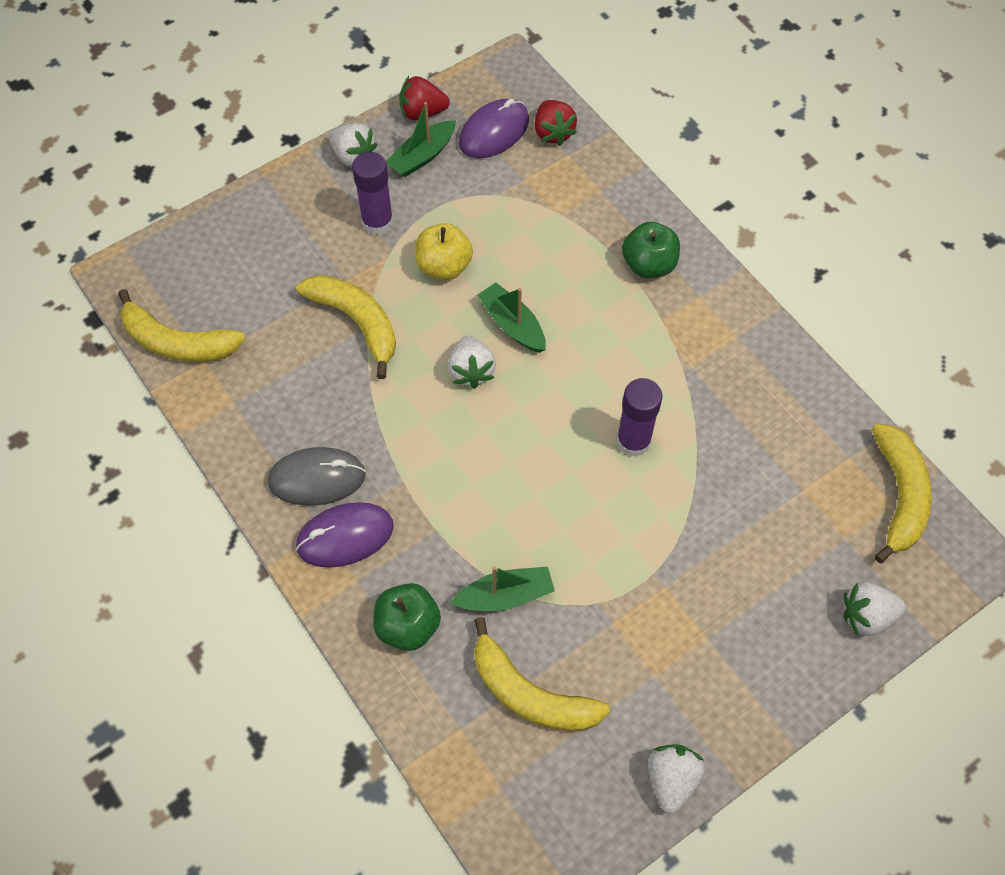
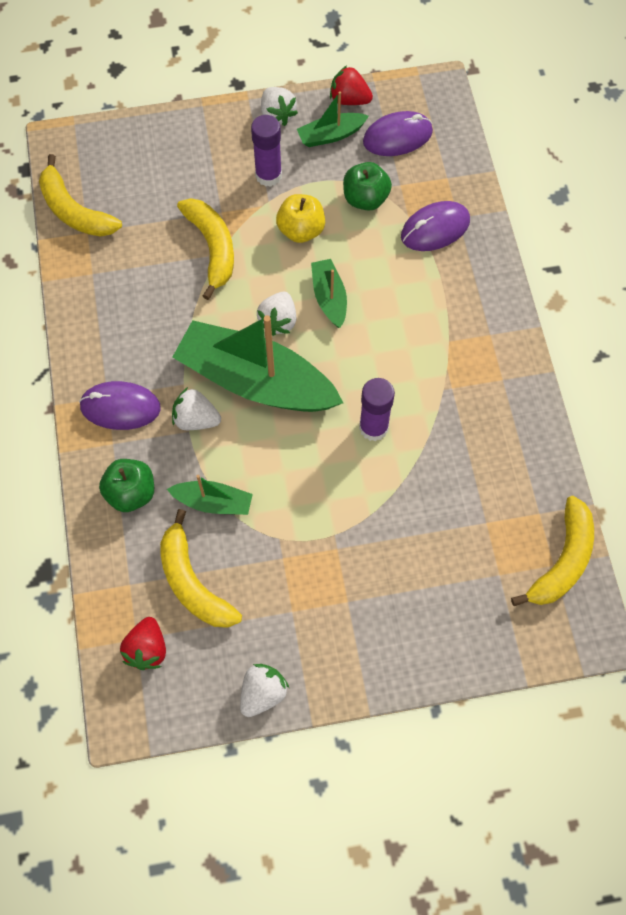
camera: 25 degrees right, 5 degrees up
grey mouse [268,447,366,506] -> none
red strawberry [535,100,577,146] -> red strawberry moved to [120,617,166,670]
green apple [622,222,680,278] -> green apple moved to [343,162,392,211]
white strawberry [844,582,906,636] -> white strawberry moved to [172,387,221,430]
none -> green boat [172,315,343,412]
none -> purple mouse [401,201,470,251]

